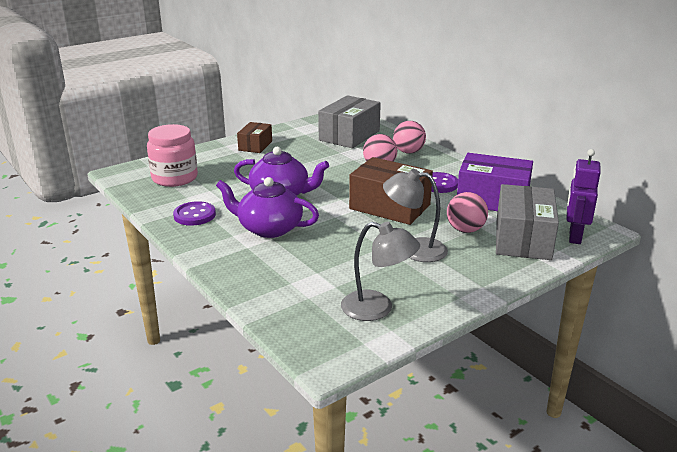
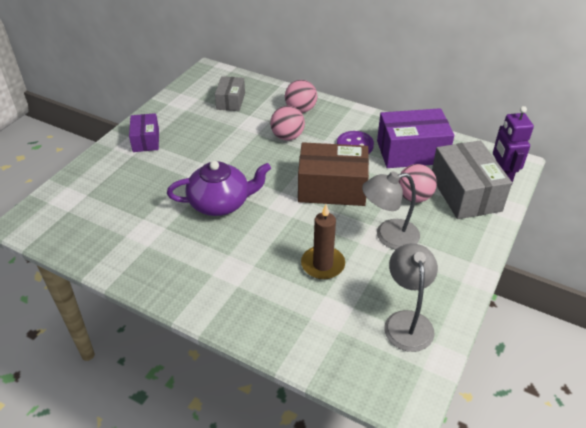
camera: 25 degrees left, 15 degrees up
pink jar [147,124,198,187] -> none
purple button [173,201,216,226] -> none
purple teapot [216,177,319,238] -> none
brown box [237,122,272,153] -> purple box [129,113,159,152]
grey box [318,95,381,148] -> grey box [215,76,245,111], size x0.58
grey lamp [341,222,420,321] -> grey lamp turned 90 degrees counterclockwise [384,243,438,352]
none -> brown candle [301,205,345,280]

